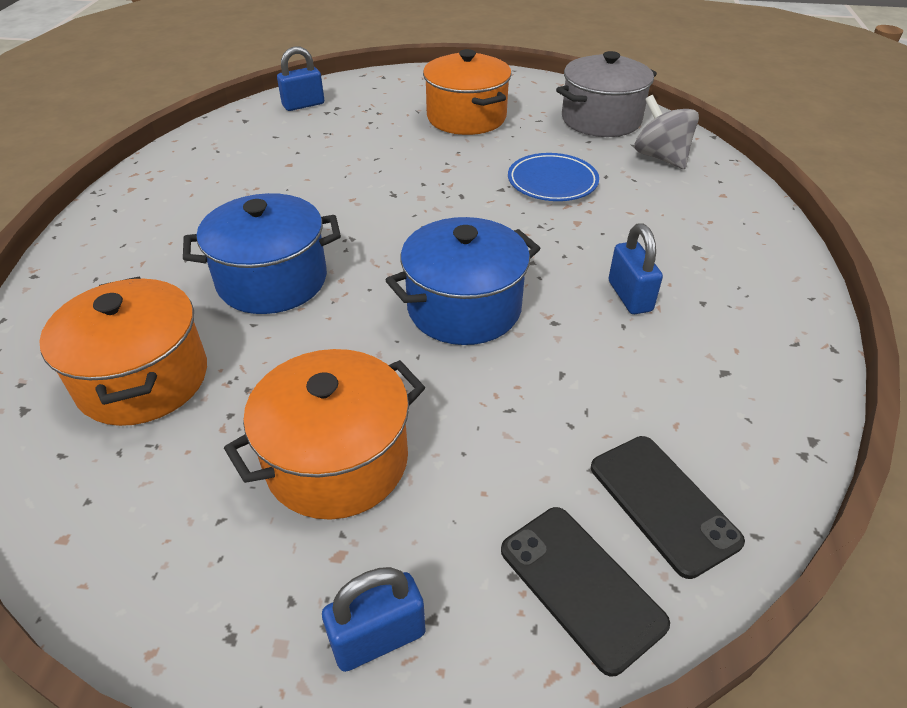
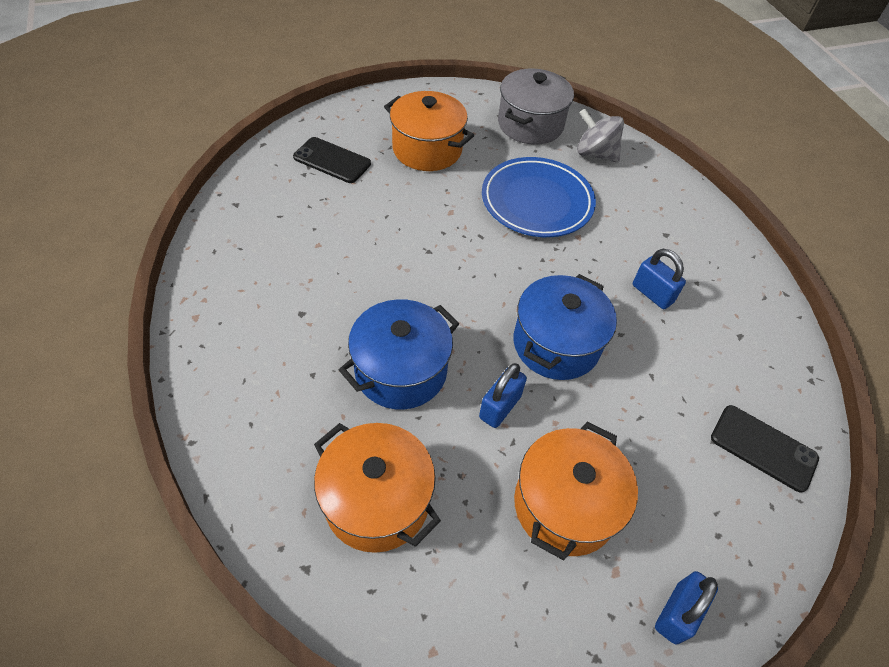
camera: 30 degrees left, 10 degrees up
blue padlock [277,46,324,111] -> blue padlock moved to [479,363,527,428]
black phone [501,507,670,677] -> black phone moved to [293,137,371,183]
blue plate [508,153,599,201] -> blue plate [482,157,596,237], size x1.54

